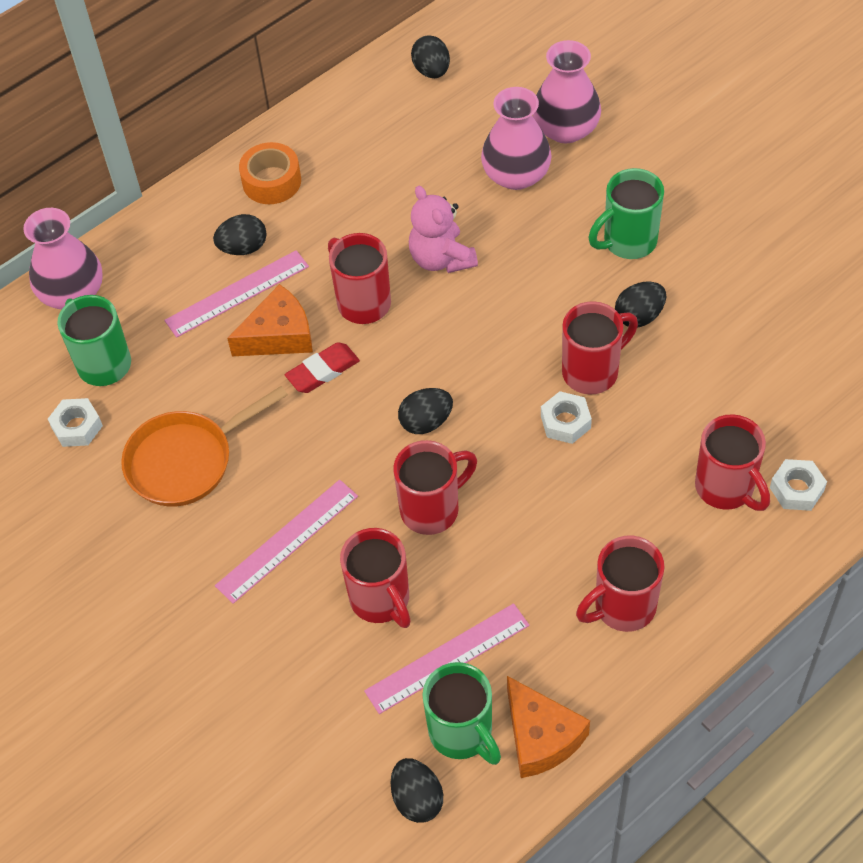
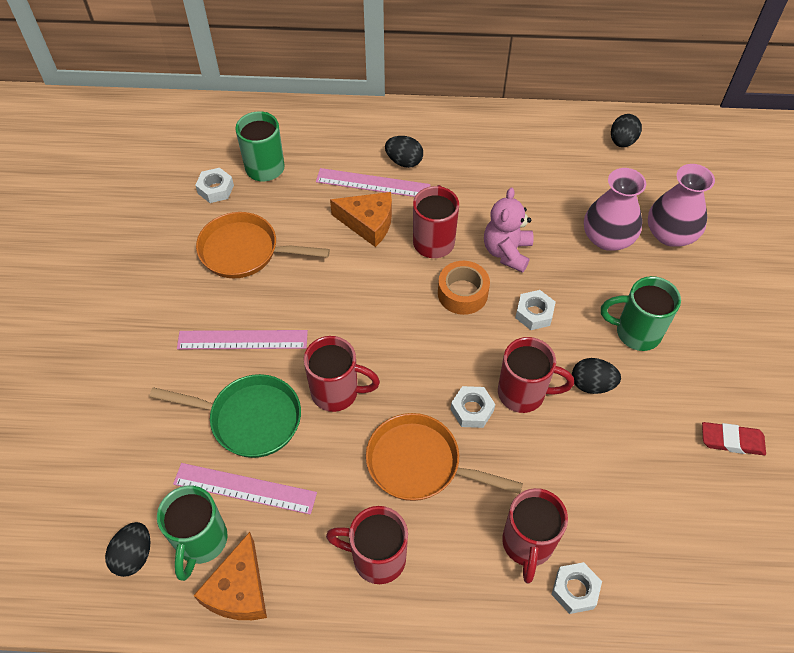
camera: 40 degrees right, 0 degrees up
pink vase [23,208,103,309] -> none
orange tape [239,142,301,204] -> orange tape moved to [438,261,490,315]
red eraser [285,342,360,393] -> red eraser moved to [702,422,766,455]
red mug [340,528,411,628] -> green pan [149,374,301,458]
black egg [398,388,453,434] -> none
none -> orange pan [366,413,523,501]
none -> white nut [515,290,556,330]

